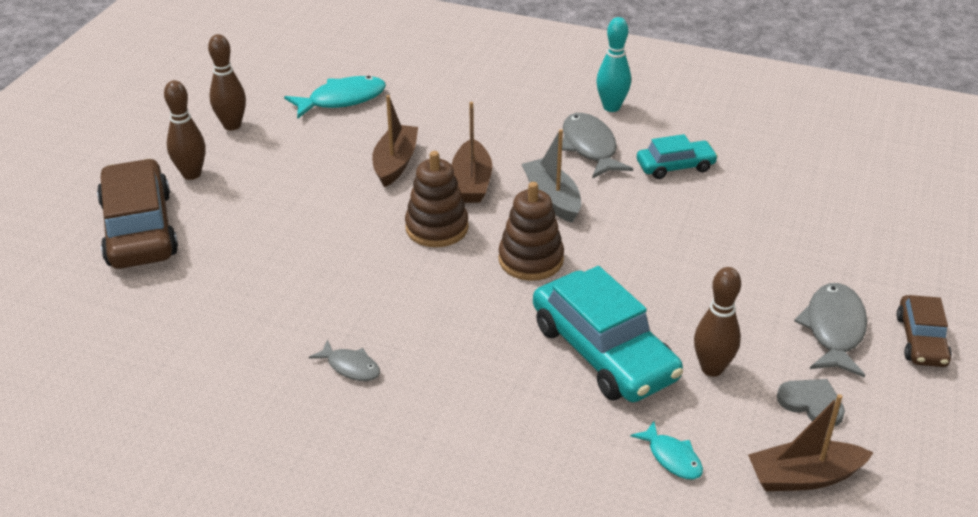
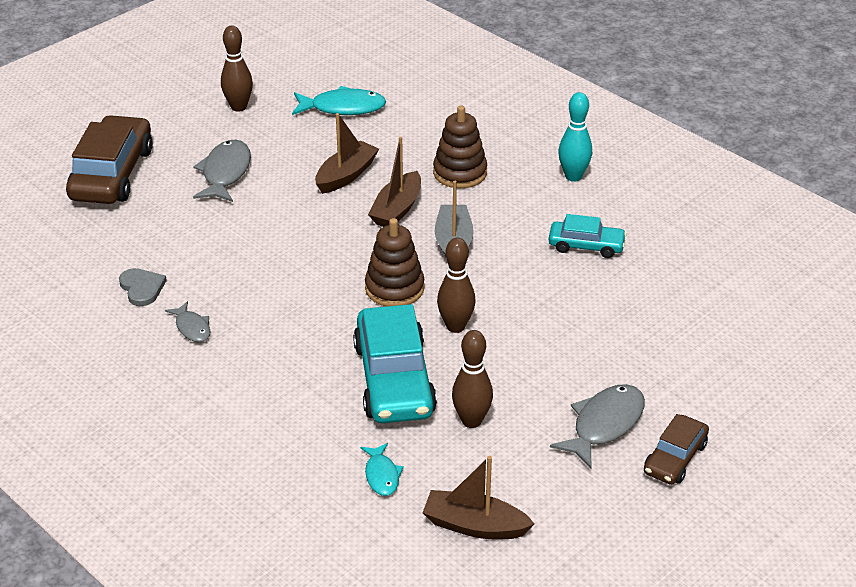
camera: 25 degrees right, 0 degrees up
brown bowling pin [164,80,206,180] -> brown bowling pin moved to [437,238,476,333]
brown stacking toy [405,151,469,247] -> brown stacking toy moved to [433,105,487,188]
grey fish [562,113,633,179] -> grey fish moved to [193,140,251,202]
grey heart [777,379,845,427] -> grey heart moved to [119,268,167,306]

